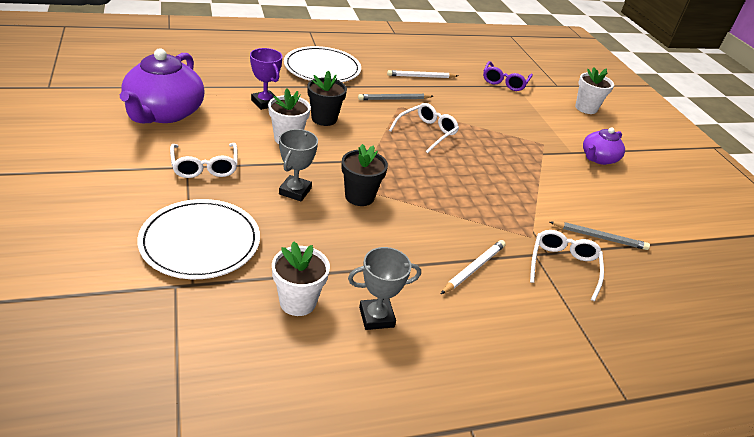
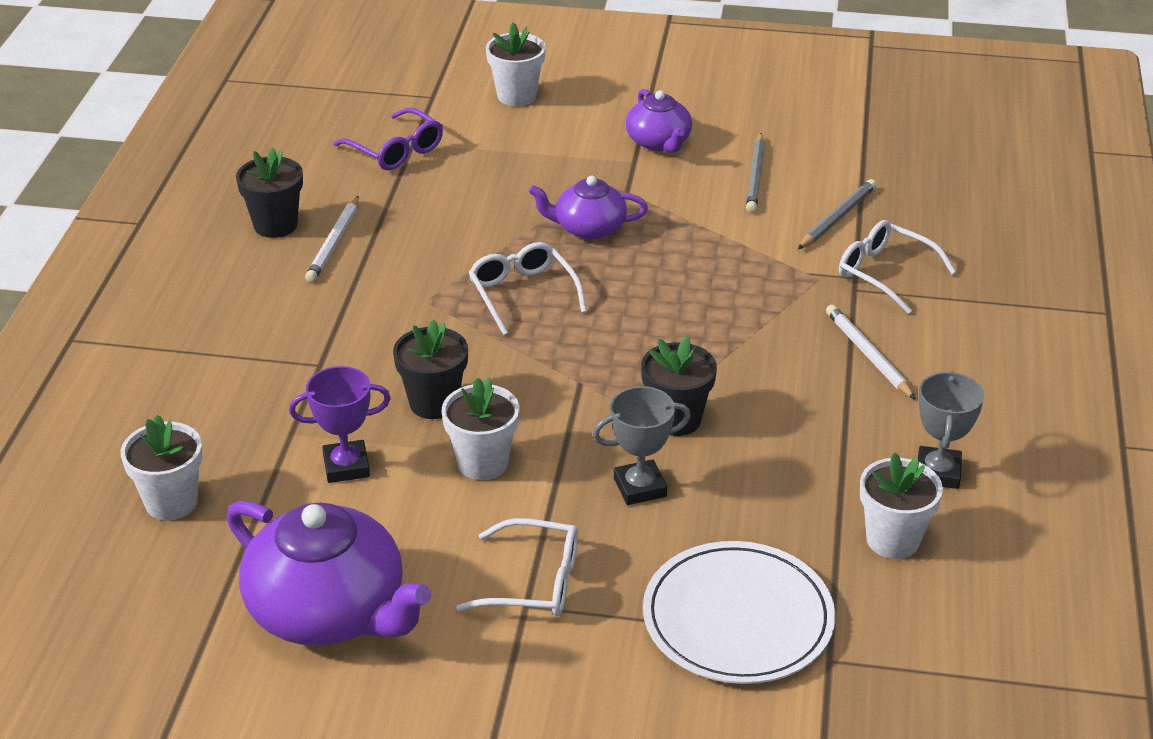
camera: 60 degrees left, 0 degrees up
grey trophy [279,129,318,202] -> grey trophy turned 60 degrees counterclockwise [593,386,691,505]
white plate [284,46,361,82] -> none
grey pencil [358,93,433,100] -> grey pencil moved to [746,133,765,213]
none -> white flower pot [121,415,203,520]
none -> black flower pot [236,147,303,238]
none -> purple teapot [529,176,648,240]

